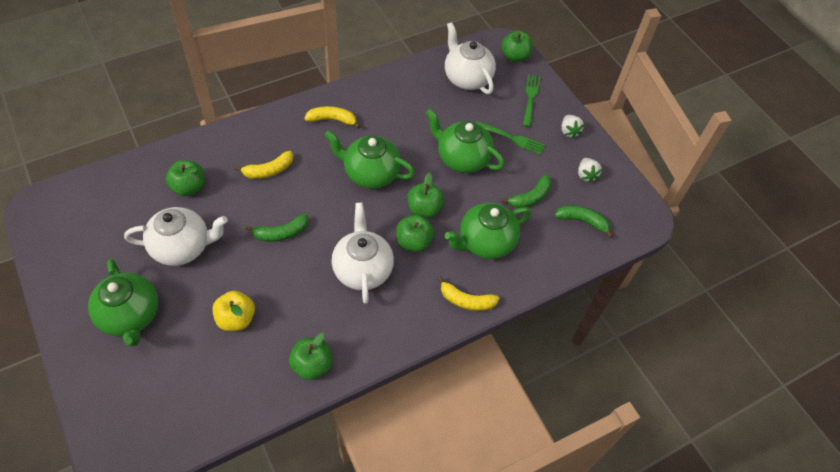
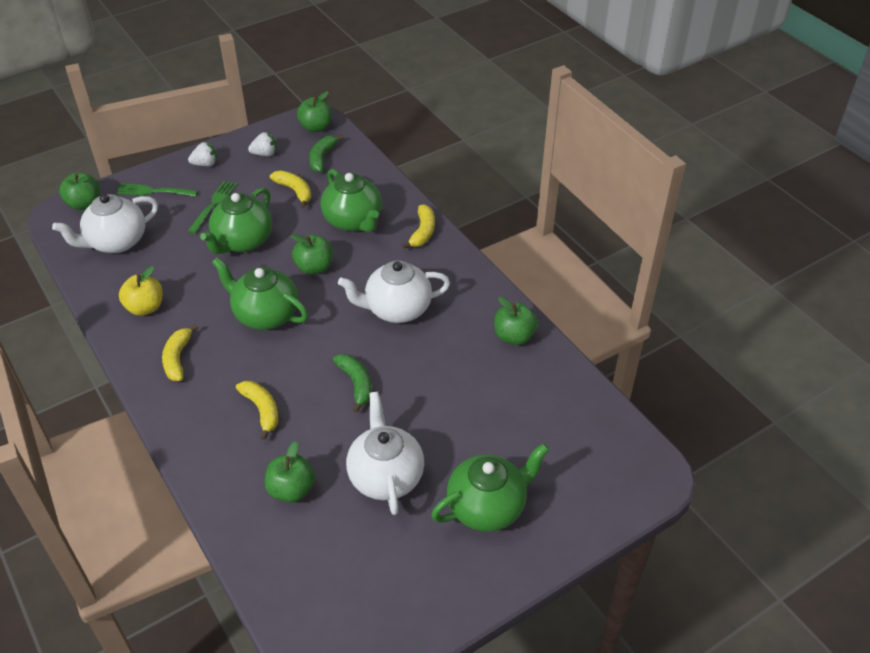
camera: 90 degrees left, 10 degrees down
yellow apple [212,291,255,331] -> yellow apple moved to [119,266,163,316]
green teapot [325,130,415,189] -> green teapot turned 105 degrees clockwise [212,257,308,330]
green apple [396,215,434,252] -> green apple moved to [297,91,332,132]
green banana [501,174,551,208] -> yellow banana [270,171,311,208]

